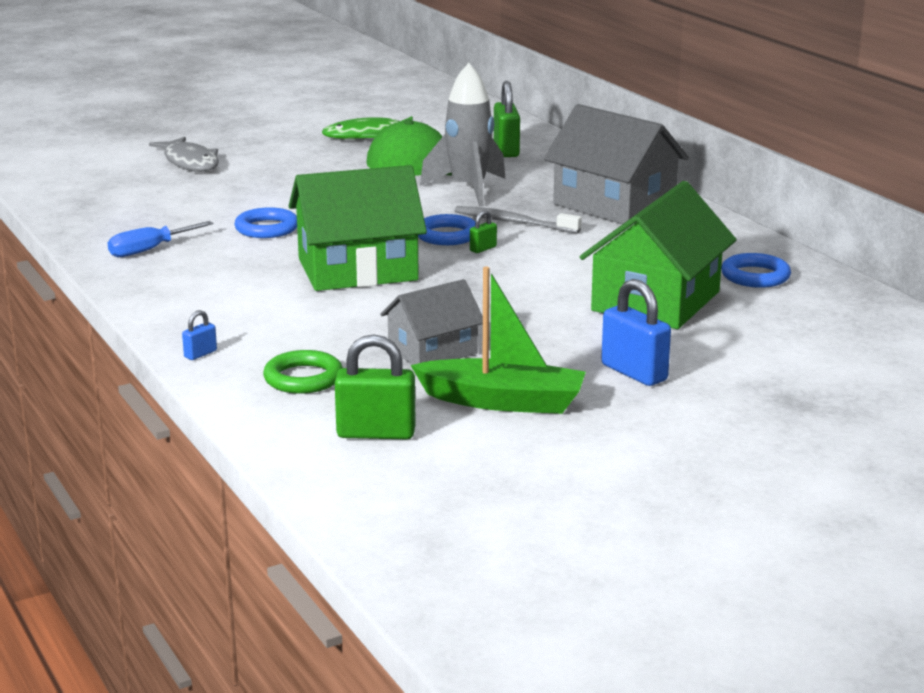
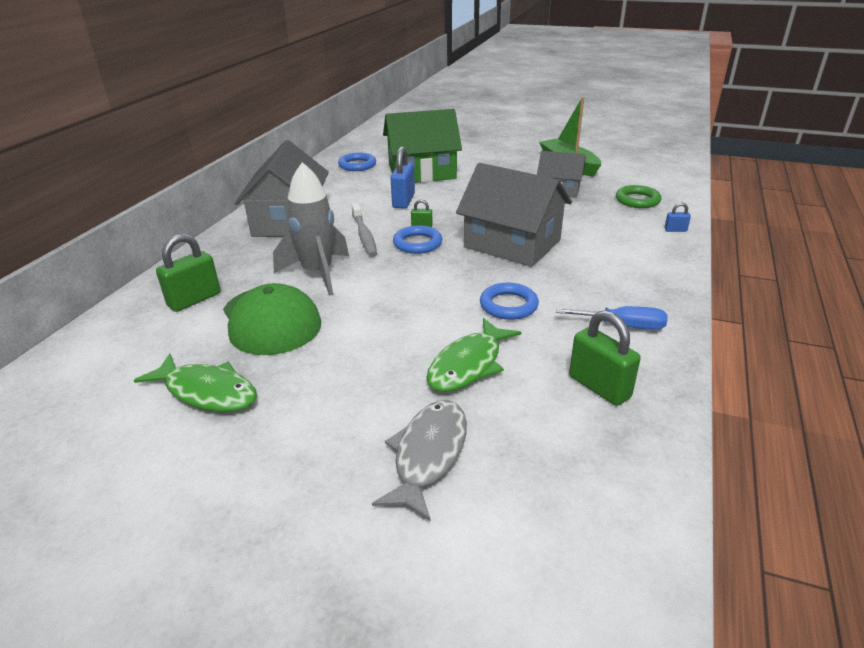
camera: 130 degrees left, 10 degrees up
green house [289,165,427,291] -> grey house [456,163,572,267]
green padlock [335,334,416,439] -> green padlock moved to [569,310,641,406]
blue padlock [601,279,671,386] -> blue padlock moved to [390,147,415,209]
none -> green fish [426,318,521,392]

